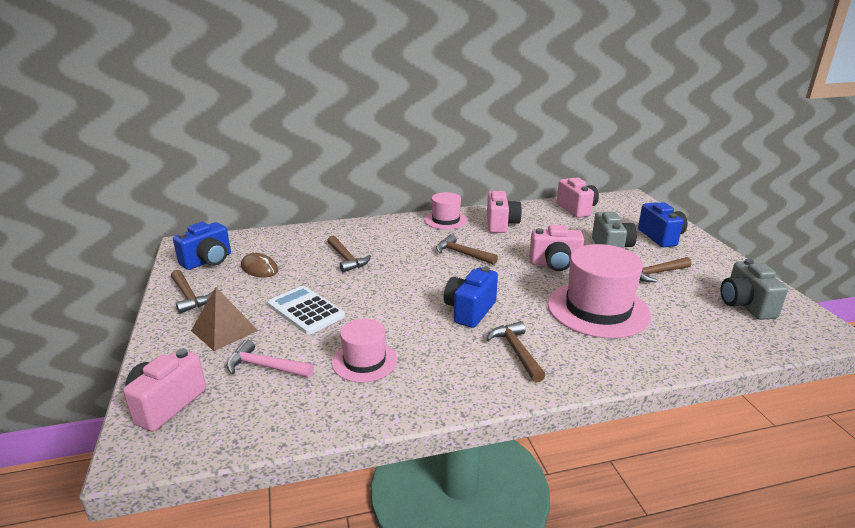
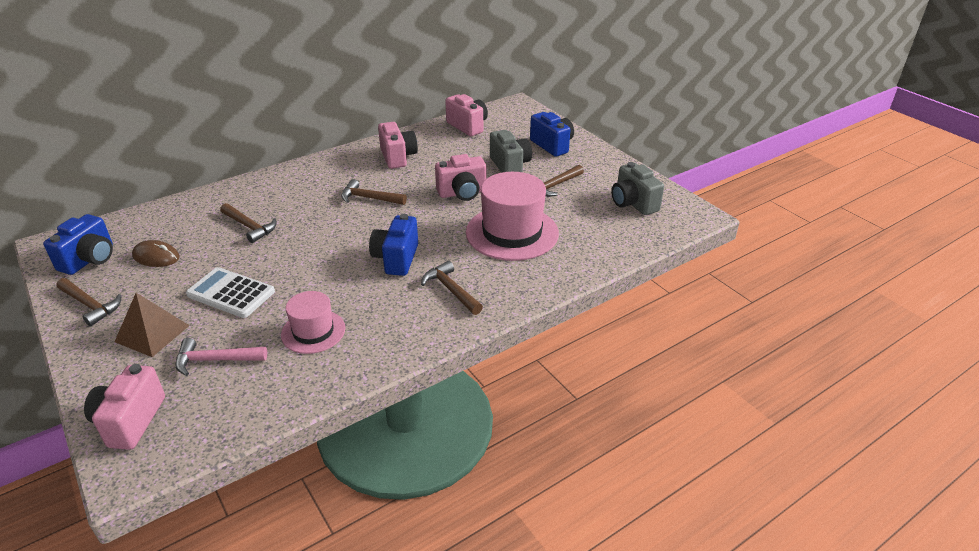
camera: 20 degrees left, 10 degrees up
pink hat [424,192,468,230] -> none

